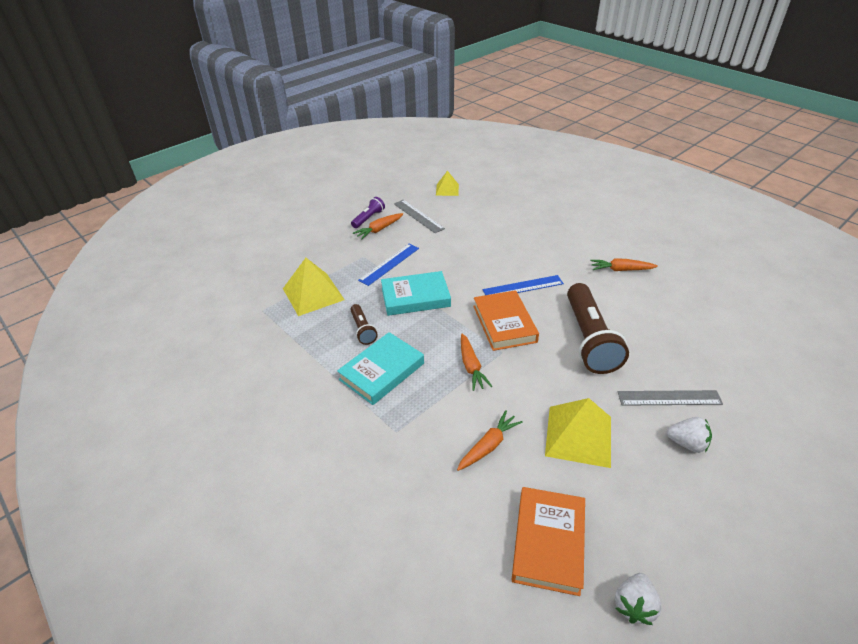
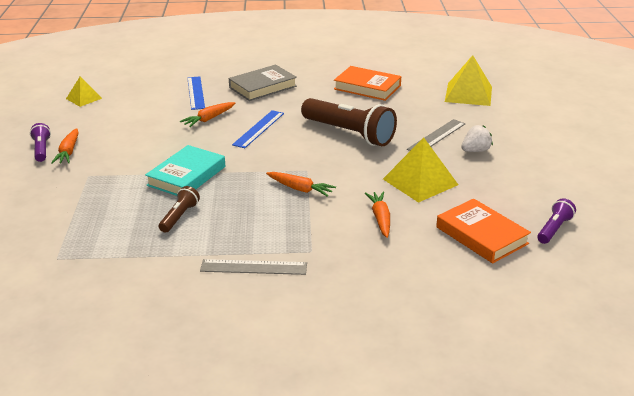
camera: 50 degrees left, 10 degrees down
yellow pyramid [283,258,345,316] -> yellow pyramid moved to [445,55,492,106]
turquoise book [337,332,424,405] -> none
brown flashlight [350,304,378,345] -> brown flashlight turned 90 degrees counterclockwise [159,186,200,233]
blue ruler [358,244,419,286] -> blue ruler moved to [187,76,205,110]
grey ruler [394,200,445,233] -> grey ruler moved to [200,259,307,275]
orange book [473,290,539,351] -> orange book moved to [334,66,401,101]
orange carrot [590,259,658,271] -> orange carrot moved to [180,102,235,127]
white strawberry [615,573,662,625] -> purple flashlight [537,198,576,244]
none -> grey book [229,64,297,101]

